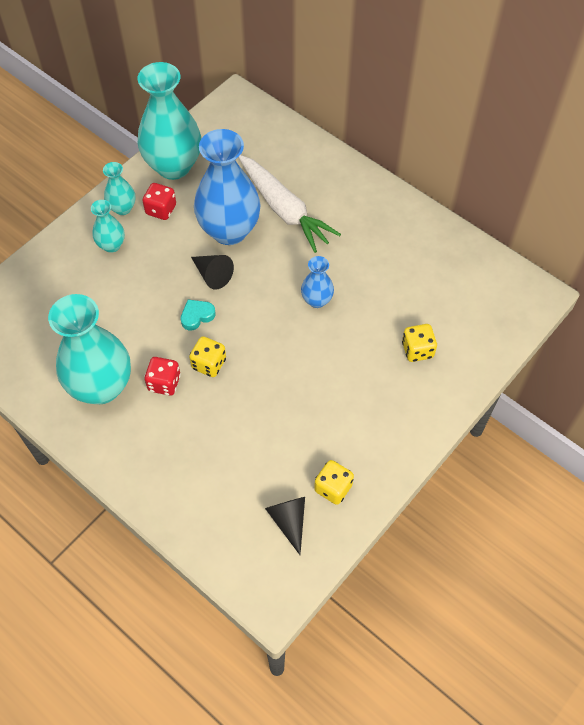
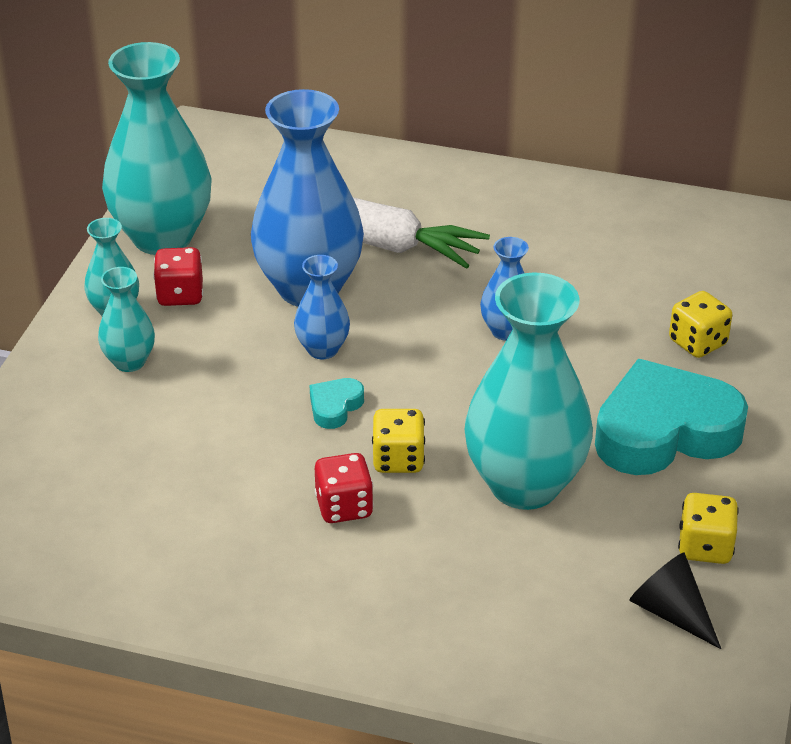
camera: 25 degrees left, 20 degrees down
turquoise vase [48,294,131,404] -> turquoise vase moved to [464,272,593,510]
black cone [191,255,234,290] -> blue vase [294,255,350,359]
none -> turquoise heart [595,359,748,475]

